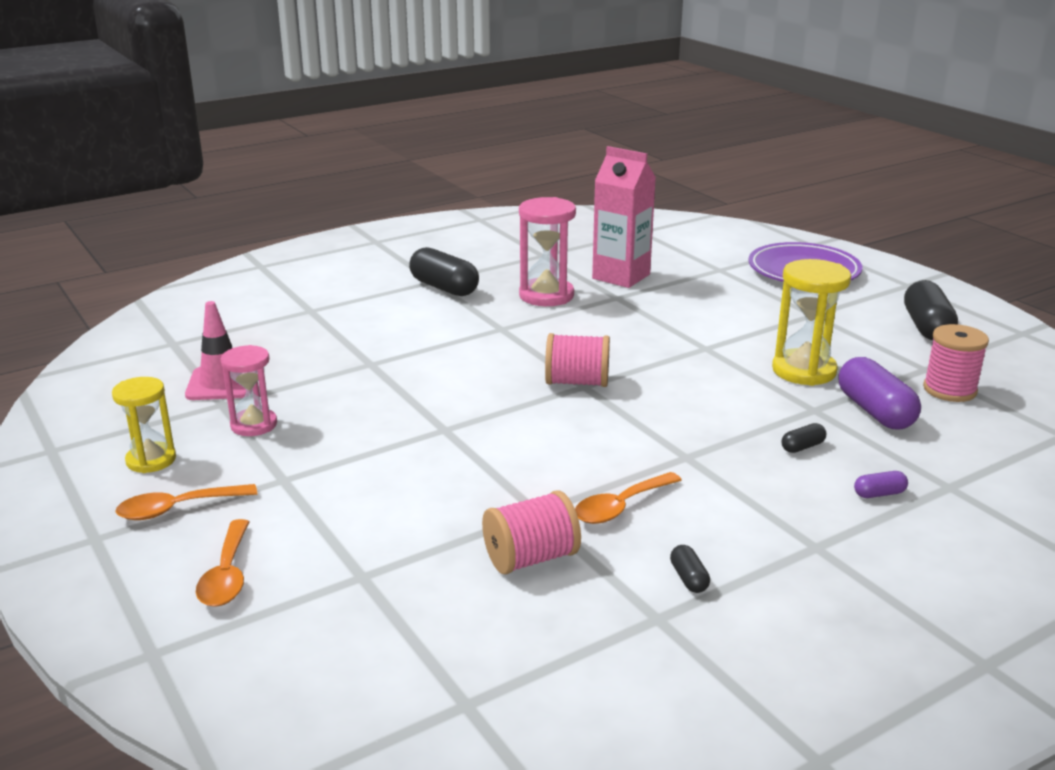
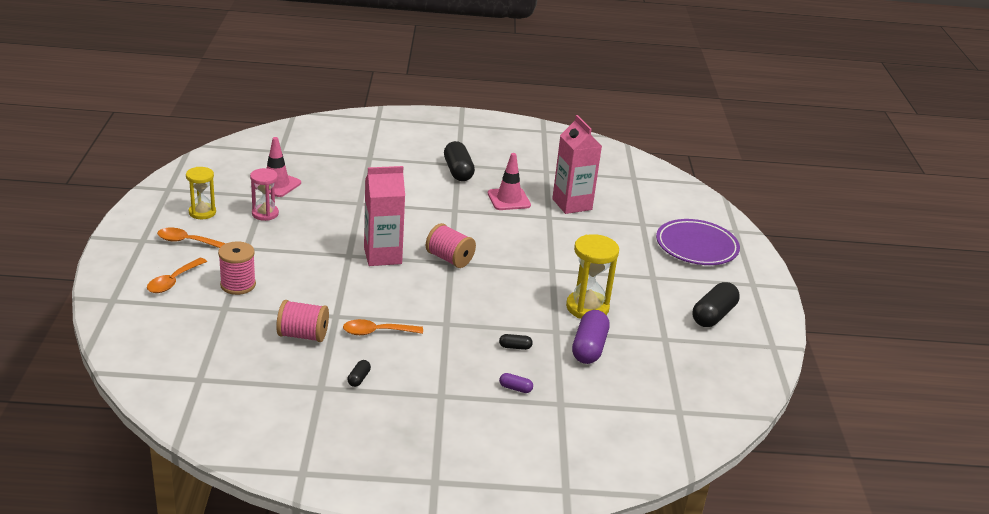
camera: 30 degrees right, 5 degrees up
pink hourglass [519,197,576,306] -> pink traffic cone [488,153,531,210]
pink spool [923,324,989,402] -> pink spool moved to [218,241,256,295]
none -> pink carton [364,166,405,266]

